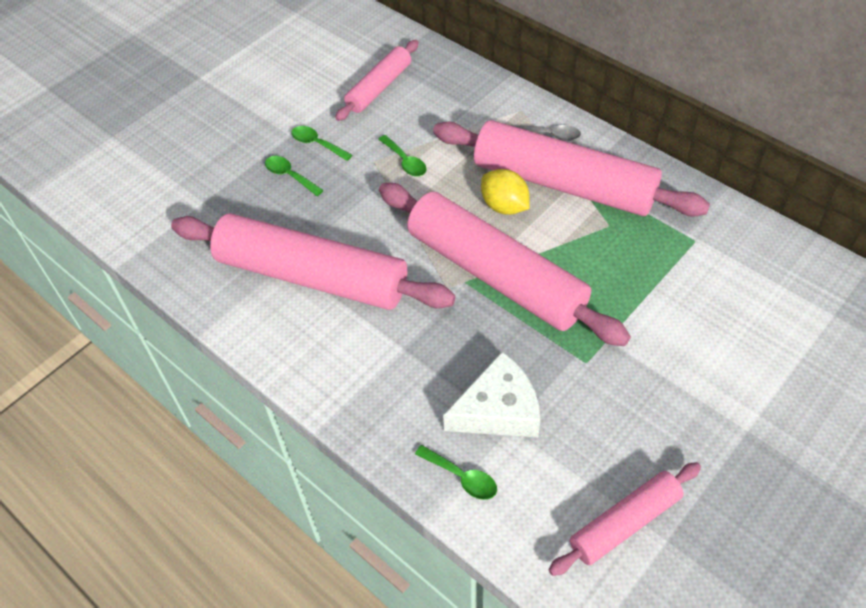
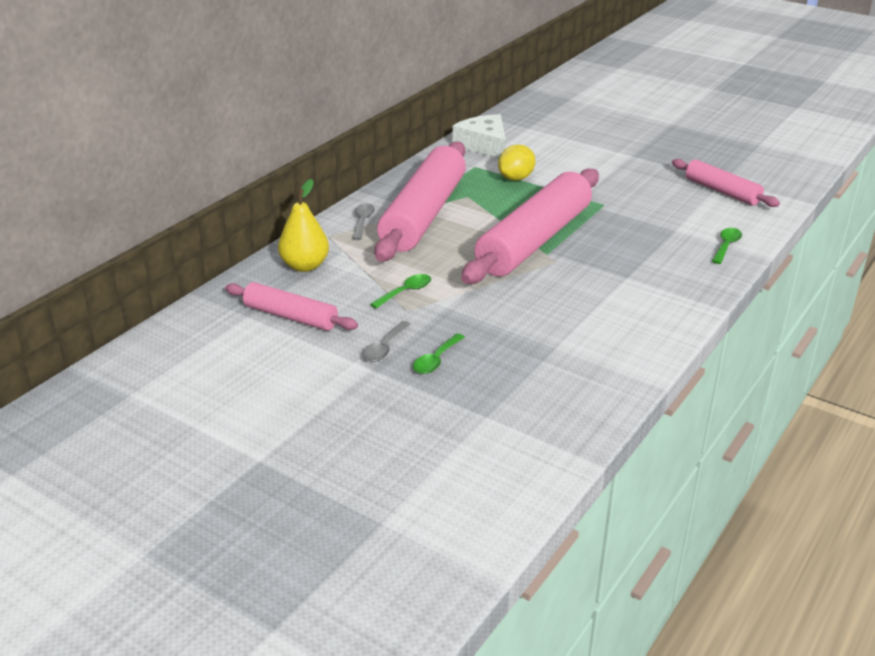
camera: 100 degrees left, 20 degrees down
pink rolling pin [171,213,456,310] -> none
green spoon [291,126,352,161] -> grey spoon [362,321,411,362]
white cheese [443,352,540,437] -> white cheese moved to [452,114,506,159]
yellow lemon [481,169,530,215] -> yellow lemon moved to [498,145,535,181]
none -> yellow pear [278,179,329,272]

